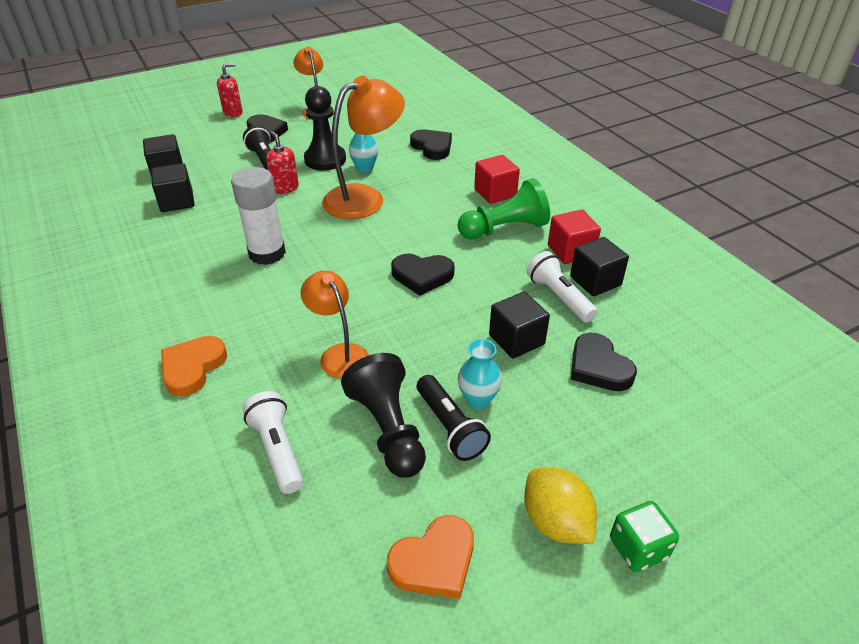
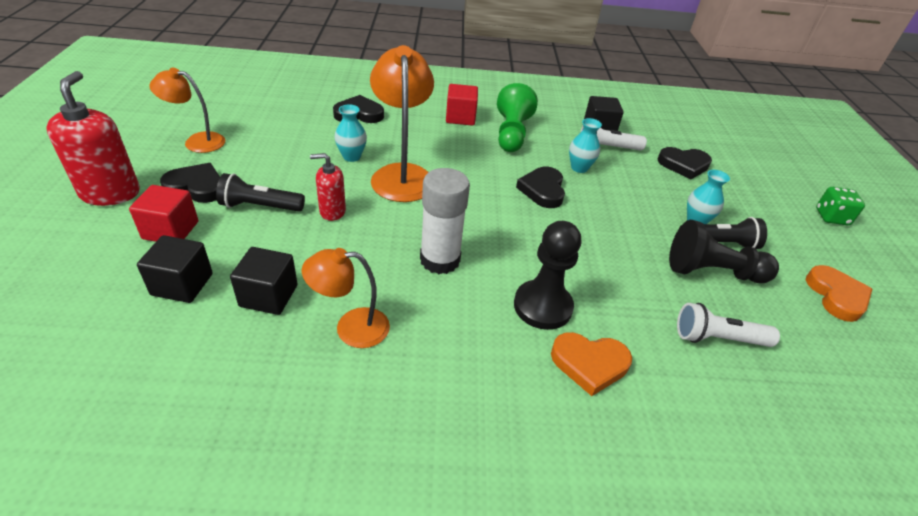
camera: 65 degrees left, 0 degrees up
orange heart [161,336,227,396] -> orange heart turned 45 degrees counterclockwise [551,332,632,396]
red soap dispenser [217,63,243,117] -> red soap dispenser [47,71,140,206], size x1.73
orange lamp [301,271,369,378] -> orange lamp moved to [302,248,390,348]
black pawn [304,86,346,171] -> black pawn moved to [514,221,581,330]
black heart [391,254,455,296] -> black heart turned 150 degrees clockwise [516,167,565,208]
black cube [489,292,550,359] -> none
yellow lemon [524,467,597,544] -> none
red cube [548,209,601,264] -> red cube moved to [129,185,198,242]
none -> turquoise vase [569,118,602,173]

